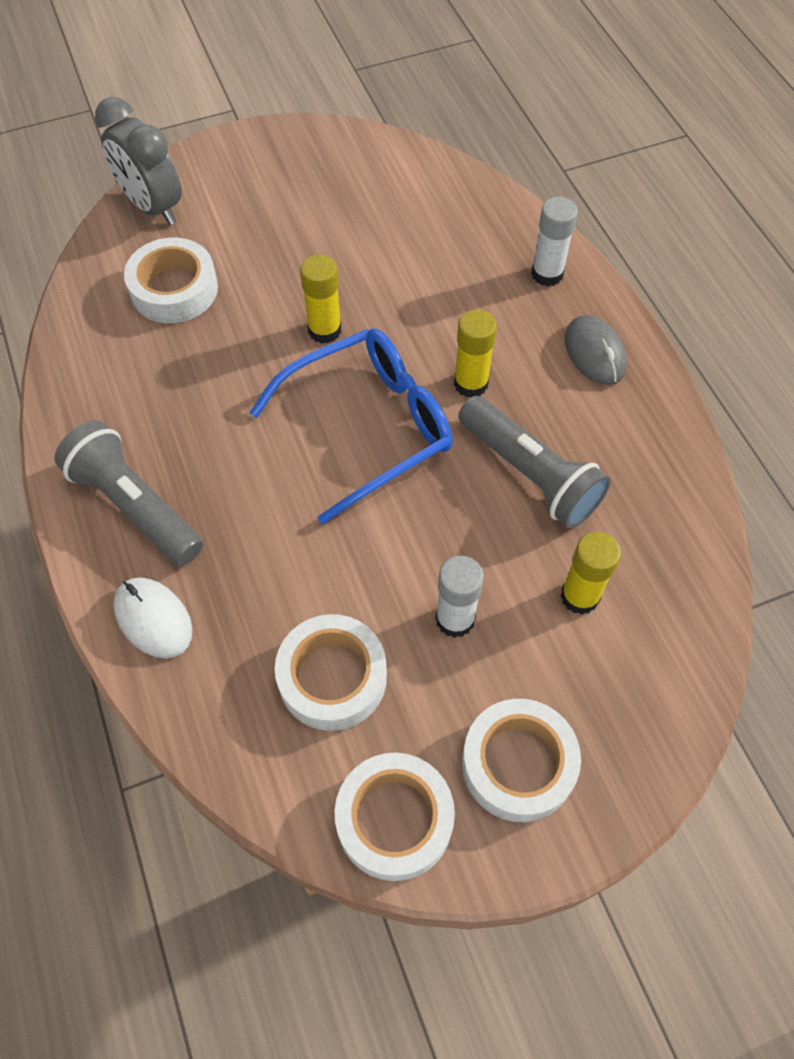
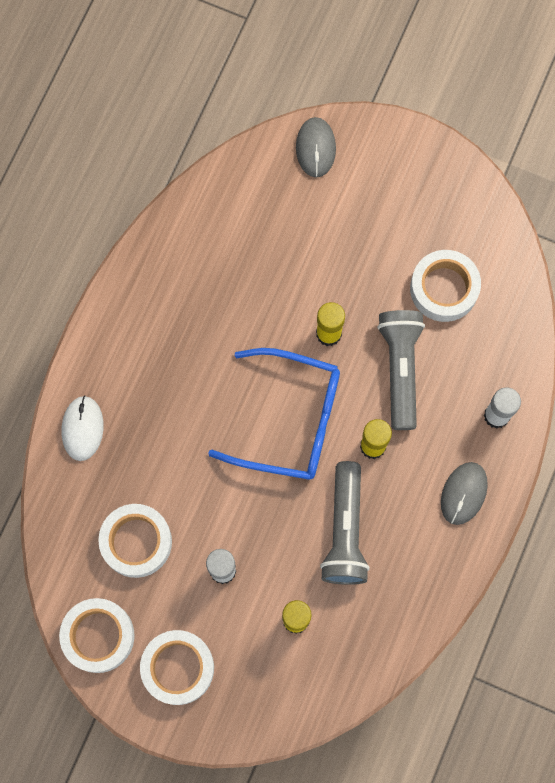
camera: 45 degrees right, 15 degrees up
grey flashlight [55,420,203,566] -> grey flashlight moved to [377,310,425,430]
grey clock [95,97,182,225] -> grey mouse [296,117,336,178]
white tape [124,237,218,323] -> white tape moved to [410,250,481,322]

